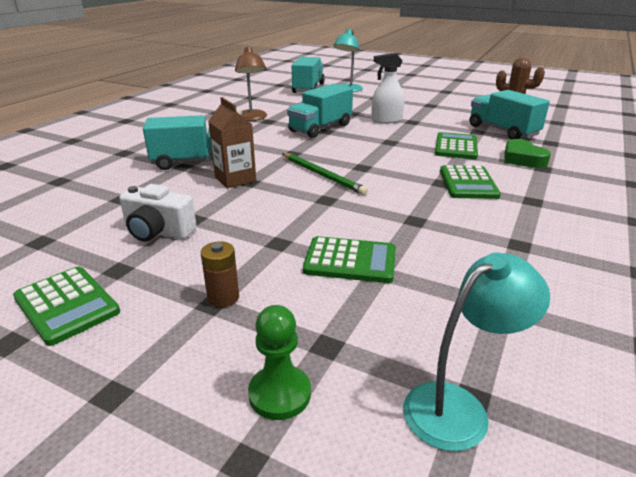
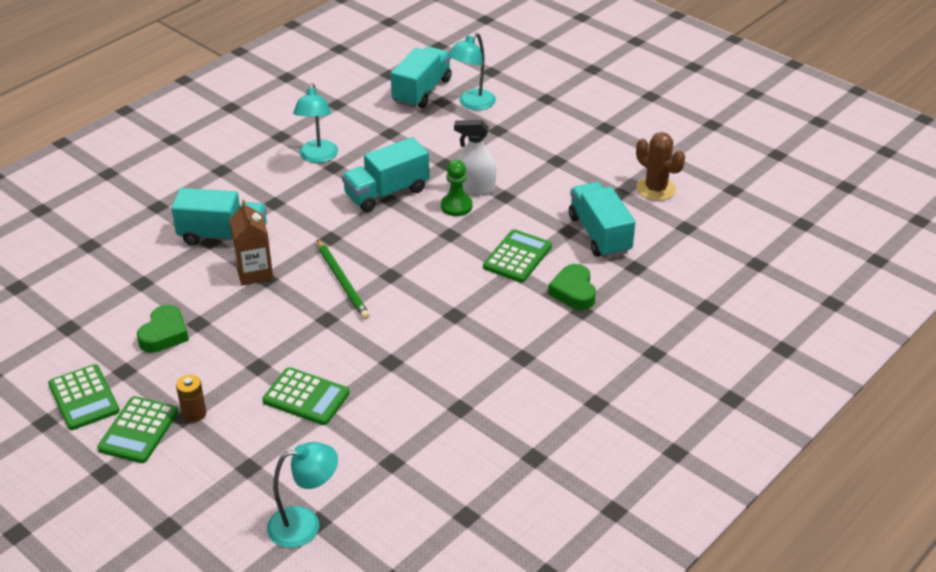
camera: 15 degrees right, 10 degrees up
white camera [119,184,197,242] -> green heart [137,305,189,353]
brown lamp [235,47,267,121] -> turquoise lamp [293,83,338,163]
green pawn [248,305,311,420] -> green pawn moved to [441,160,473,216]
green calculator [440,165,501,199] -> green calculator moved to [97,396,178,463]

